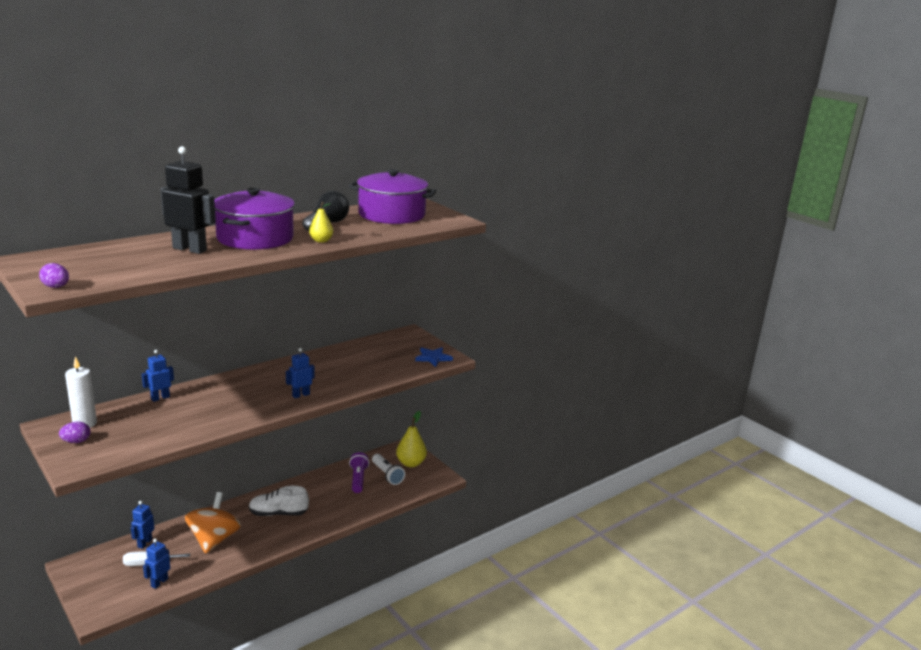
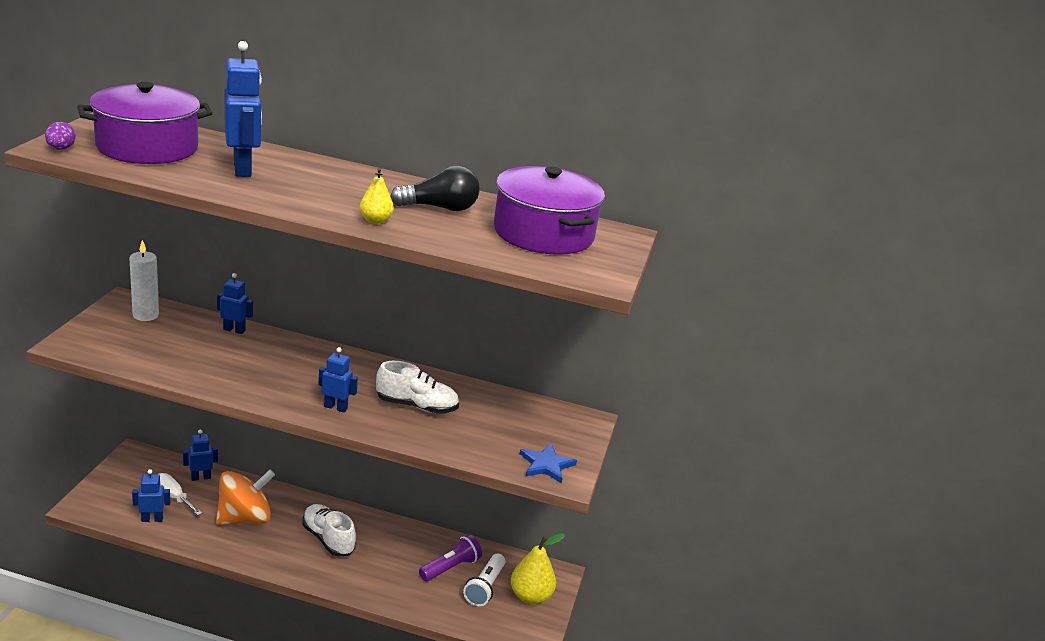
camera: 50 degrees right, 5 degrees up
purple egg [59,421,90,443] -> none
black robot [161,146,216,254] -> blue robot [224,41,262,177]
purple pot [214,188,295,250] -> purple pot moved to [77,82,213,164]
none -> white shoe [376,361,459,414]

